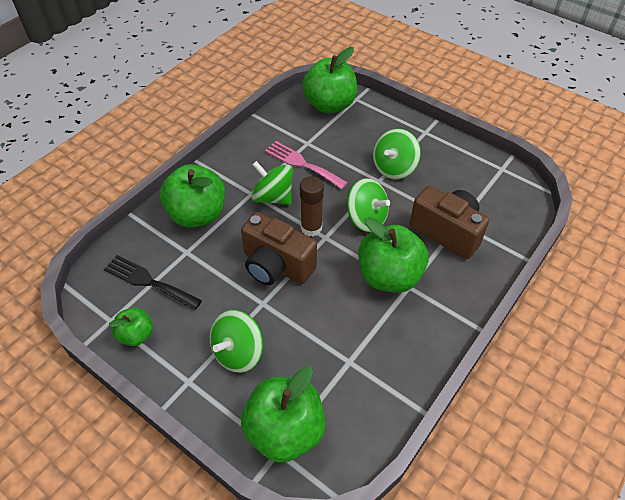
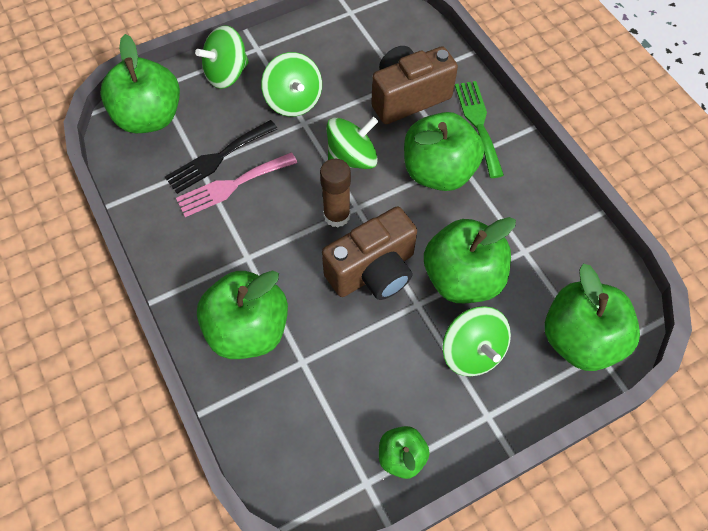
camera: 65 degrees left, 10 degrees up
black fork [104,255,202,310] -> black fork moved to [165,120,278,194]
green spinning top [252,161,293,205] -> green spinning top moved to [195,25,249,89]
none -> green apple [424,217,516,303]
none -> green fork [455,81,504,178]

